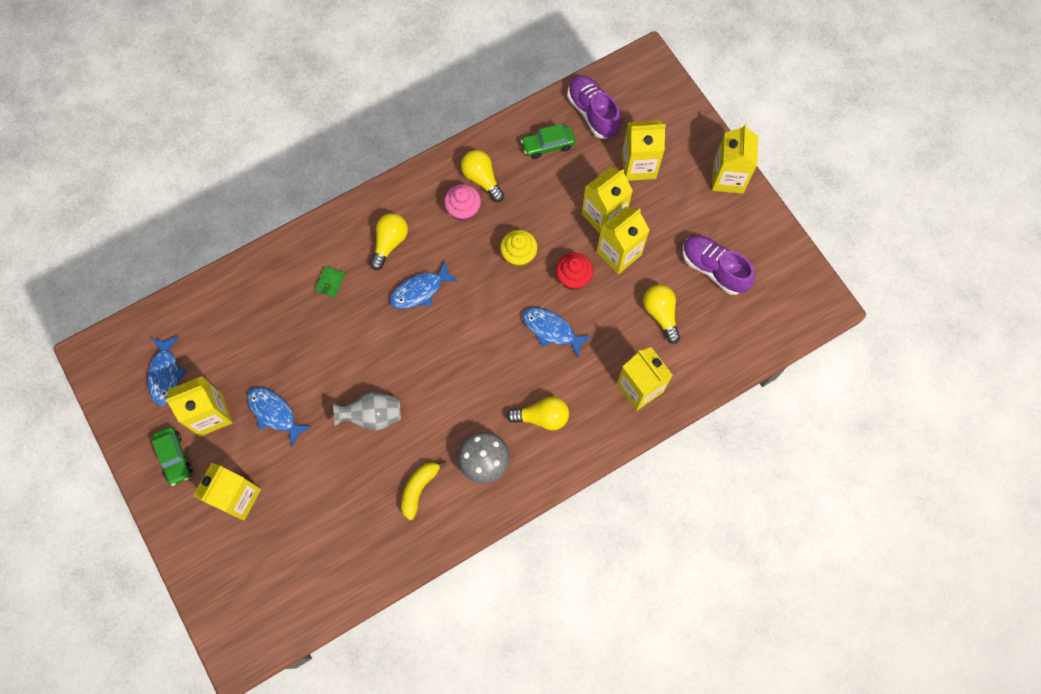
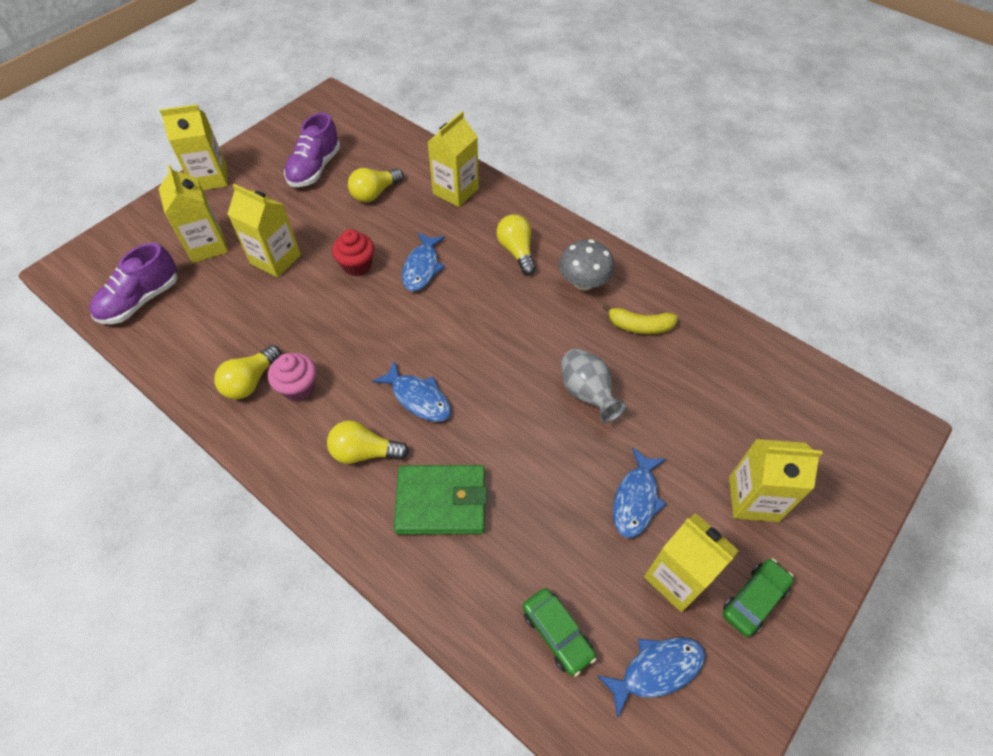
camera: 110 degrees left, 15 degrees down
green wallet [315,266,345,298] -> green wallet [394,465,487,535], size x2.30
yellow cupcake [500,230,538,267] -> none
green car [521,124,575,159] -> green car moved to [522,588,596,676]
yellow carton [597,206,649,274] -> none

